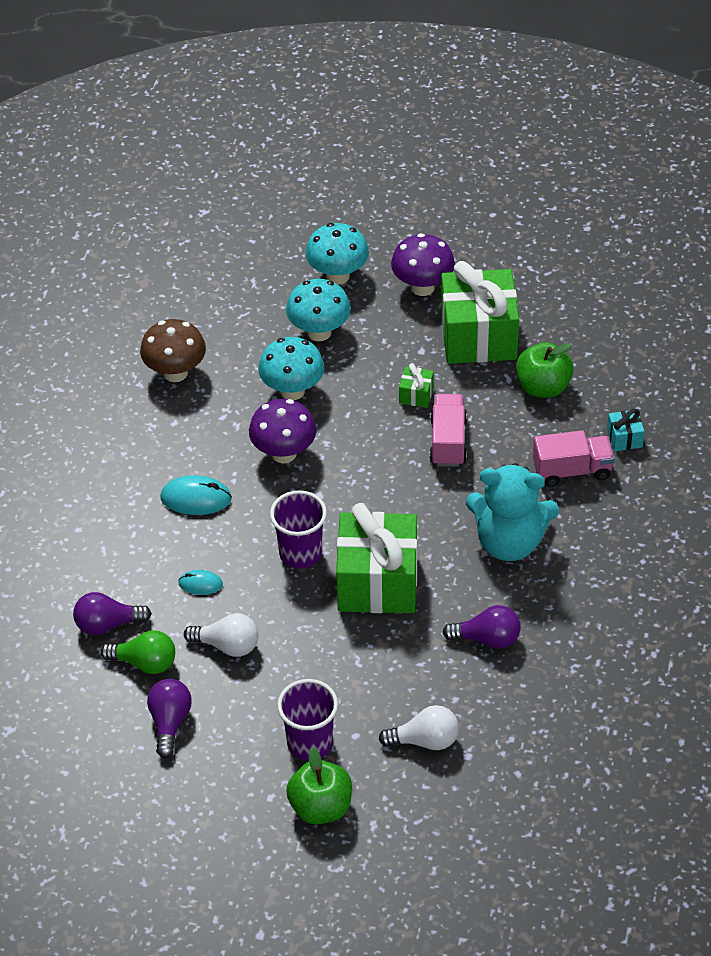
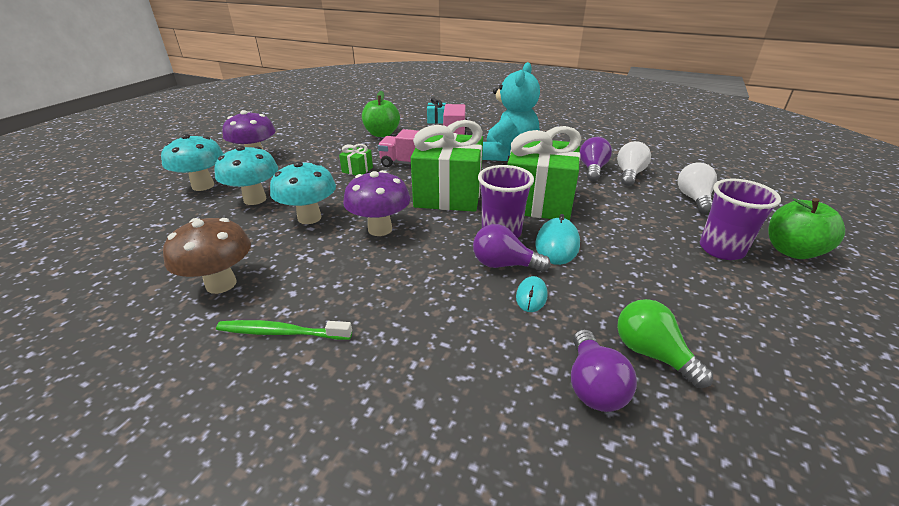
camera: 80 degrees left, 15 degrees down
green light bulb [100,630,175,674] -> green light bulb turned 60 degrees counterclockwise [617,299,713,388]
purple light bulb [147,679,192,758] -> purple light bulb moved to [473,224,551,272]
turquoise mouse [160,475,232,515] -> turquoise mouse moved to [535,214,580,265]
white light bulb [184,613,259,657] -> white light bulb moved to [617,141,651,186]
green gift [441,261,519,364] -> green gift moved to [411,120,483,212]
none -> green toothbrush [216,320,352,340]

